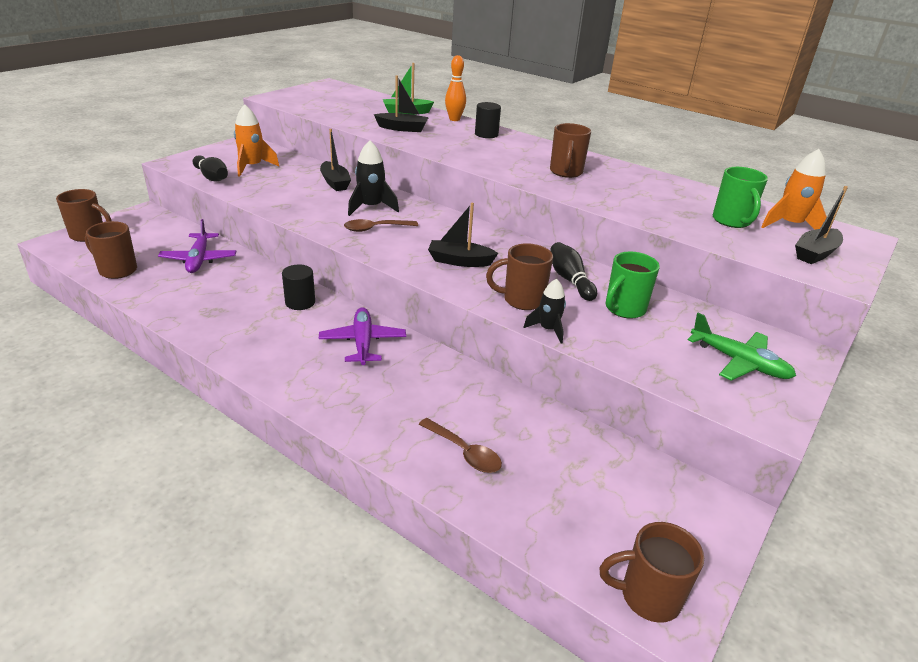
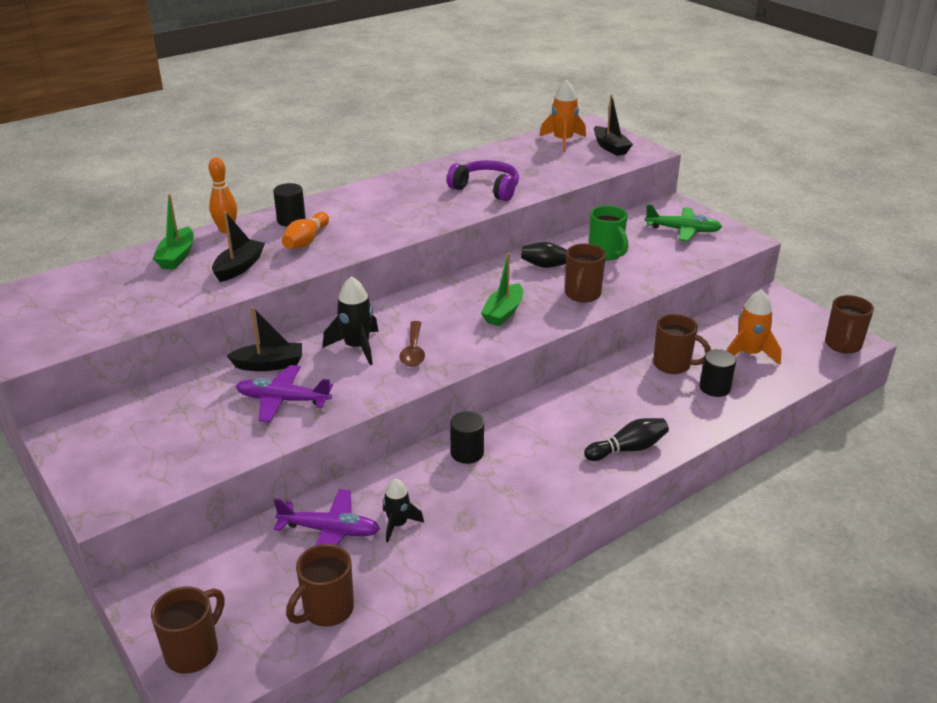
camera: 70 degrees left, 0 degrees up
black bowling pin [193,155,228,181] -> black bowling pin moved to [584,418,669,461]
orange rocket [234,104,279,177] -> orange rocket moved to [727,289,782,365]
purple plane [319,307,406,365] -> purple plane moved to [236,365,333,422]
brown spoon [419,418,502,473] -> black cylinder [700,349,736,397]
black boat [428,203,498,267] -> green boat [481,253,523,326]
black rocket [523,279,566,343] -> black rocket moved to [383,478,424,542]
brown mug [550,123,591,178] -> brown mug moved to [653,314,711,374]
green plane [688,313,796,381] -> green plane turned 45 degrees clockwise [645,204,722,241]
green mug [713,167,768,228] -> none
none -> orange bowling pin [282,212,329,249]
none -> purple headphones [447,160,519,201]

